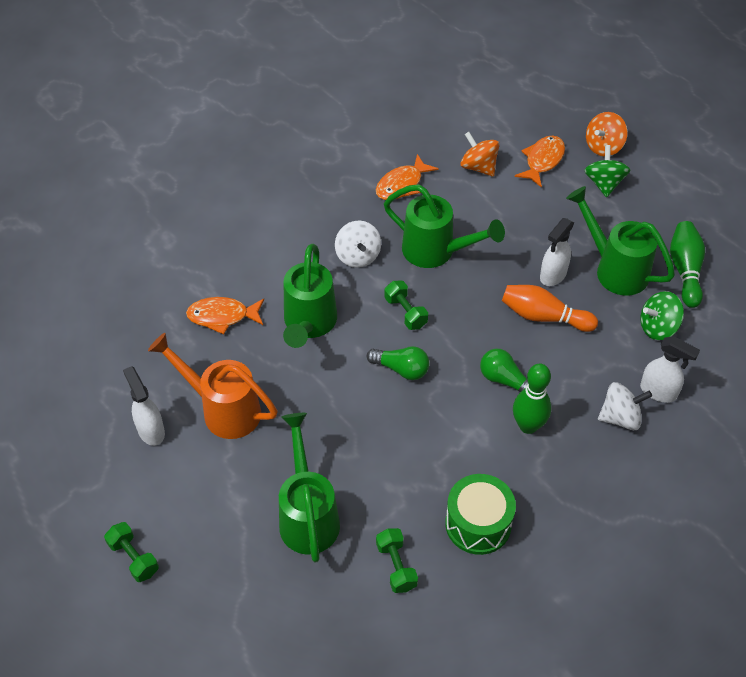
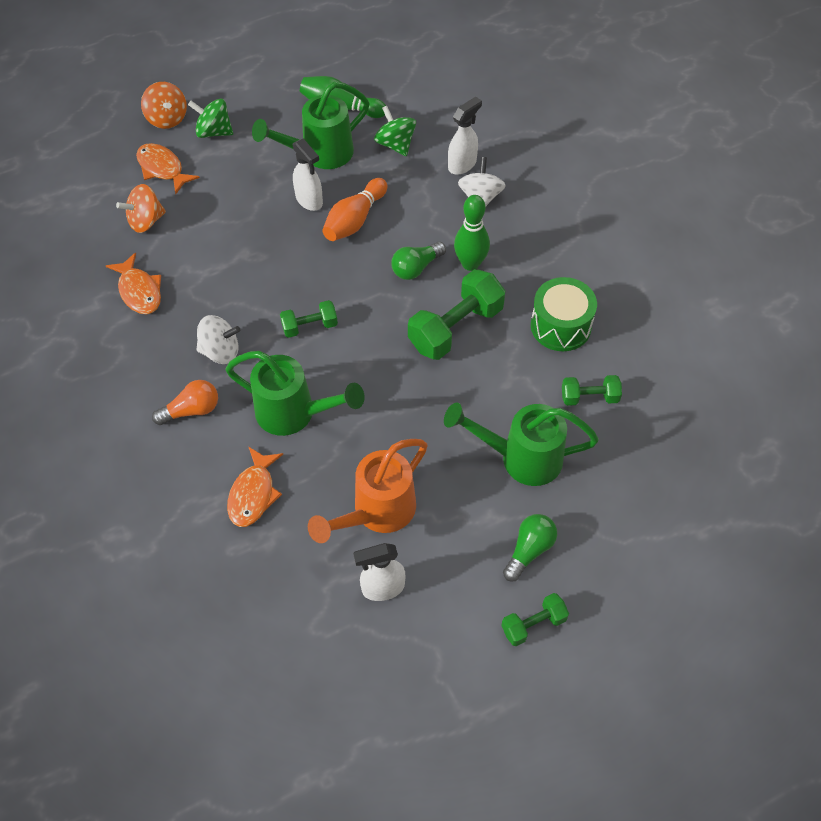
camera: 75 degrees left, 5 degrees up
green light bulb [367,346,429,380] -> green light bulb moved to [503,514,557,582]
green watering can [384,184,505,268] -> none
green spinning top [640,291,684,340] -> green spinning top turned 150 degrees clockwise [374,106,416,156]
none -> orange light bulb [152,380,218,425]
none -> green dumbbell [408,269,505,360]

